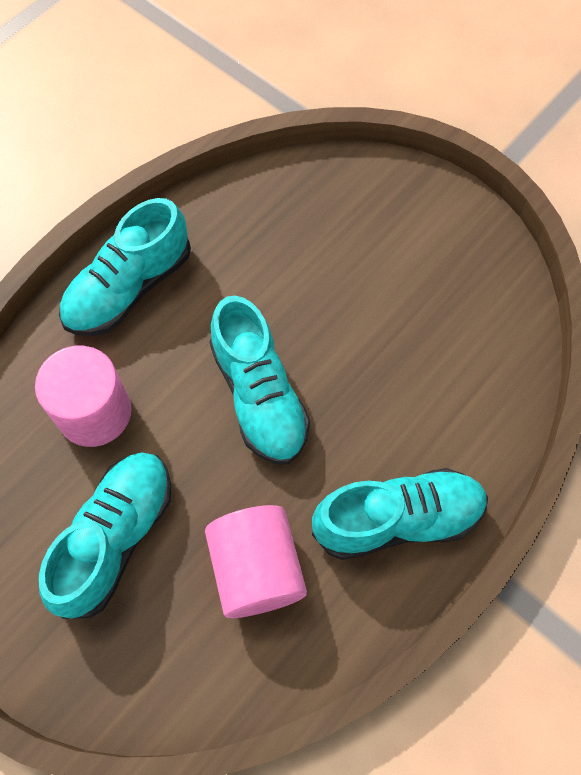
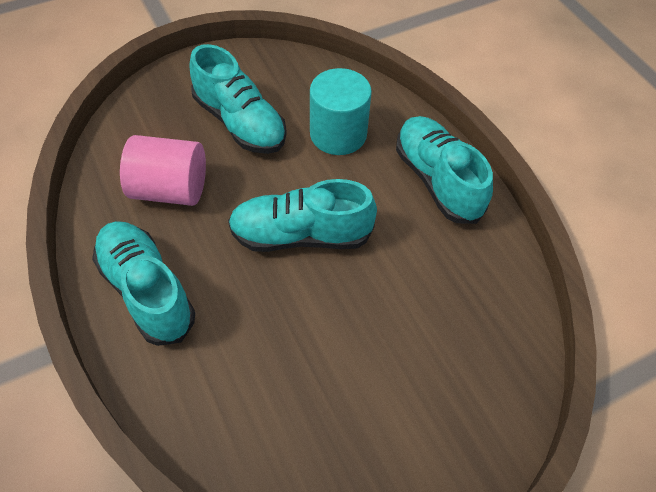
camera: 110 degrees right, 10 degrees down
pink cylinder [35,346,132,447] -> turquoise cylinder [310,68,372,155]
turquoise shoe [312,468,488,560] -> turquoise shoe turned 135 degrees clockwise [92,221,195,346]

